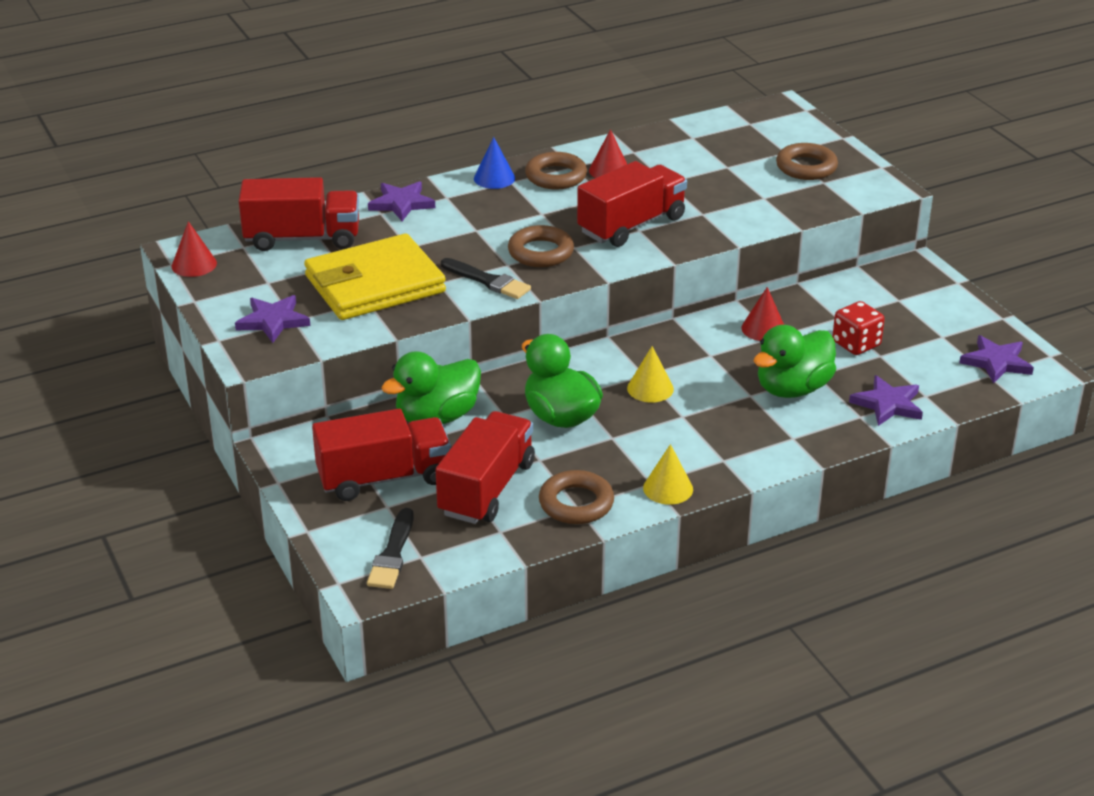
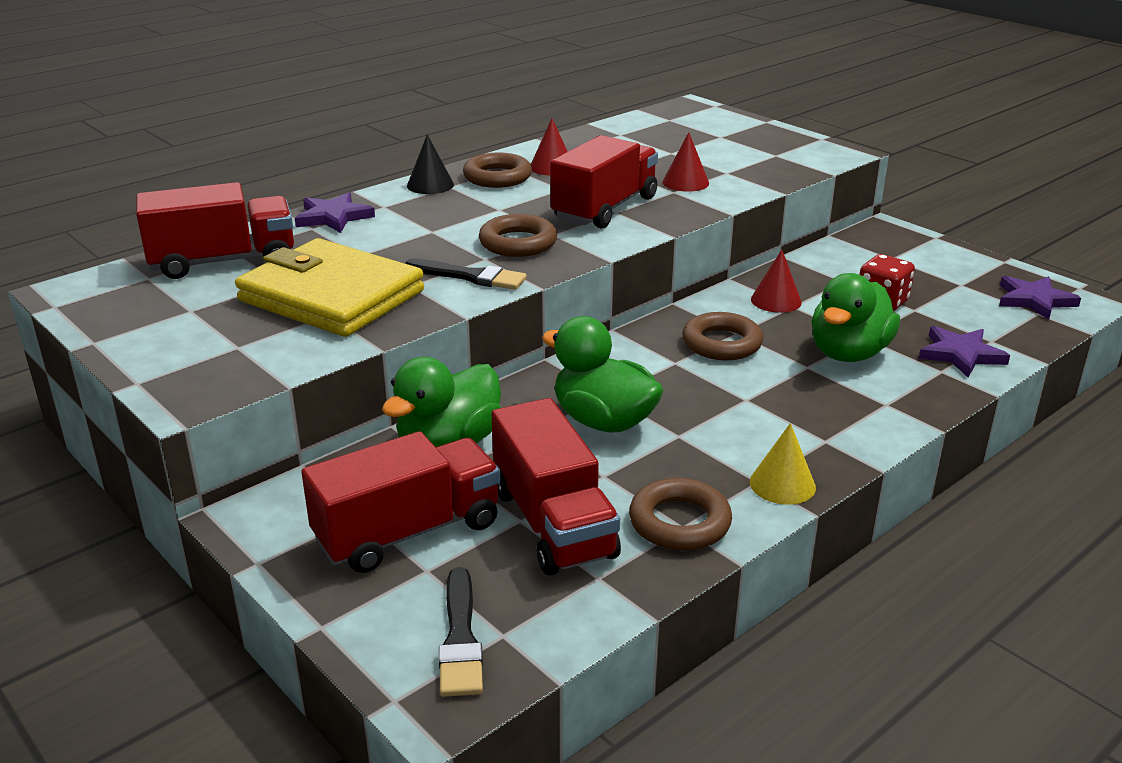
camera: 15 degrees left, 5 degrees down
red cone [172,221,217,277] -> red cone moved to [662,132,709,192]
purple star [235,295,310,343] -> none
yellow wallet [304,234,446,320] -> yellow wallet turned 75 degrees clockwise [235,238,424,337]
red truck [436,411,535,524] -> red truck turned 150 degrees clockwise [491,398,621,576]
blue cone [474,137,515,189] -> black cone [407,134,454,194]
yellow cone [627,346,674,402] -> none
brown ring [776,143,838,180] -> brown ring moved to [682,312,763,360]

